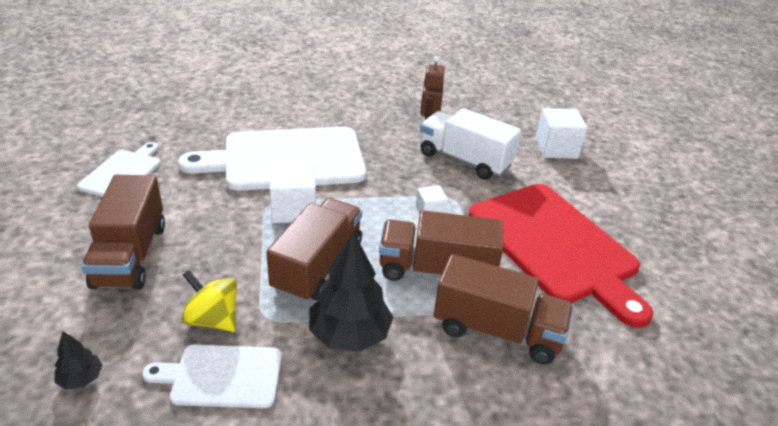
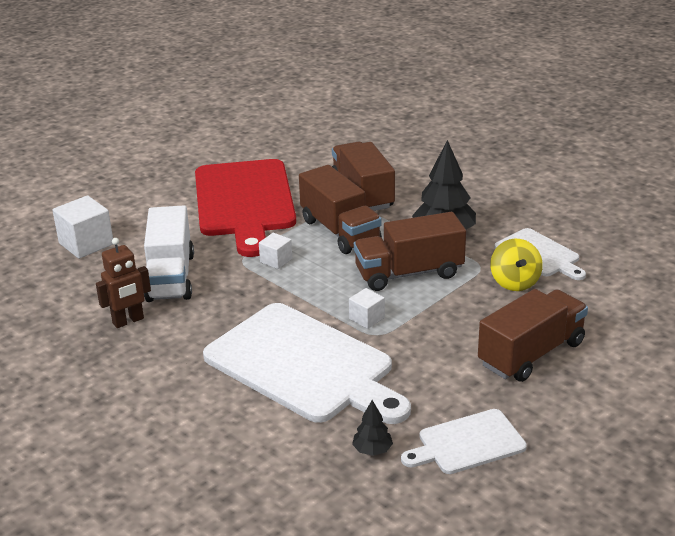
camera: 125 degrees left, 5 degrees down
black tree [55,331,103,390] -> black tree moved to [352,400,393,456]
white cube [269,162,316,223] -> white cube [349,288,385,329], size x0.56
red cutting board [469,184,653,328] -> red cutting board turned 150 degrees clockwise [195,159,296,257]

